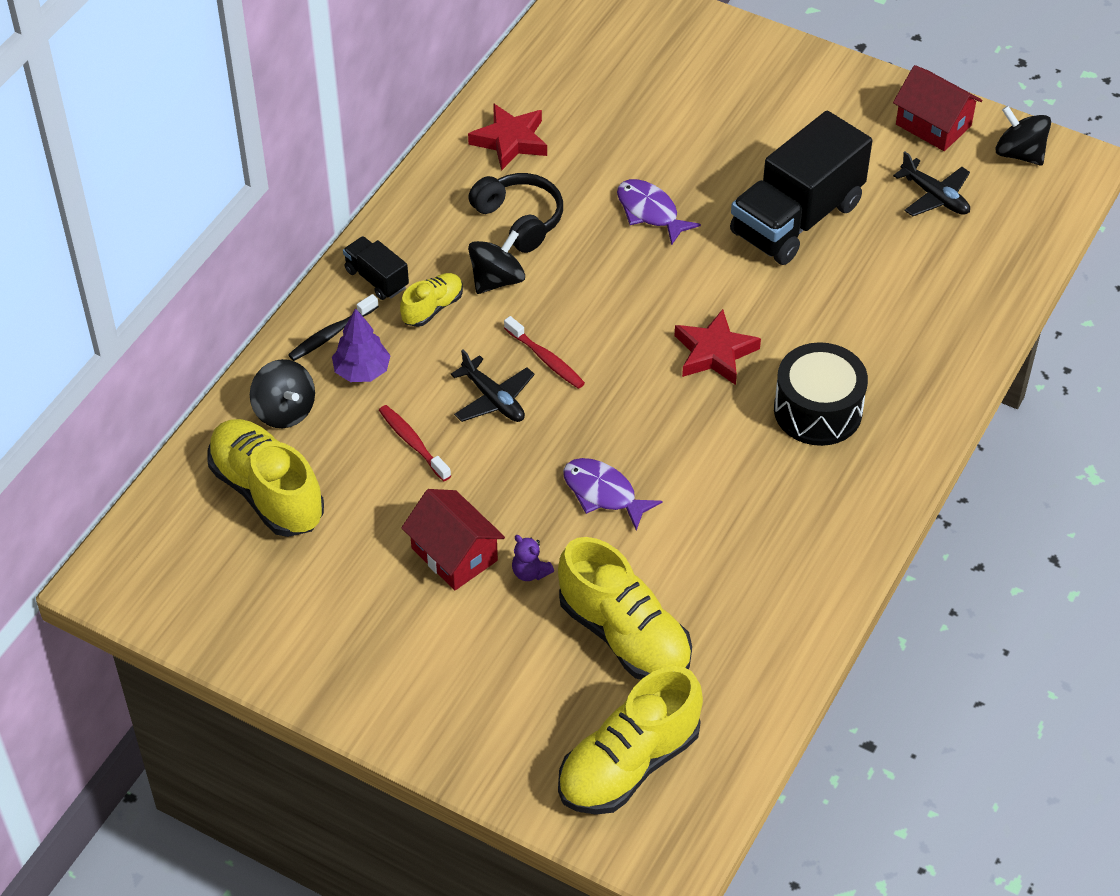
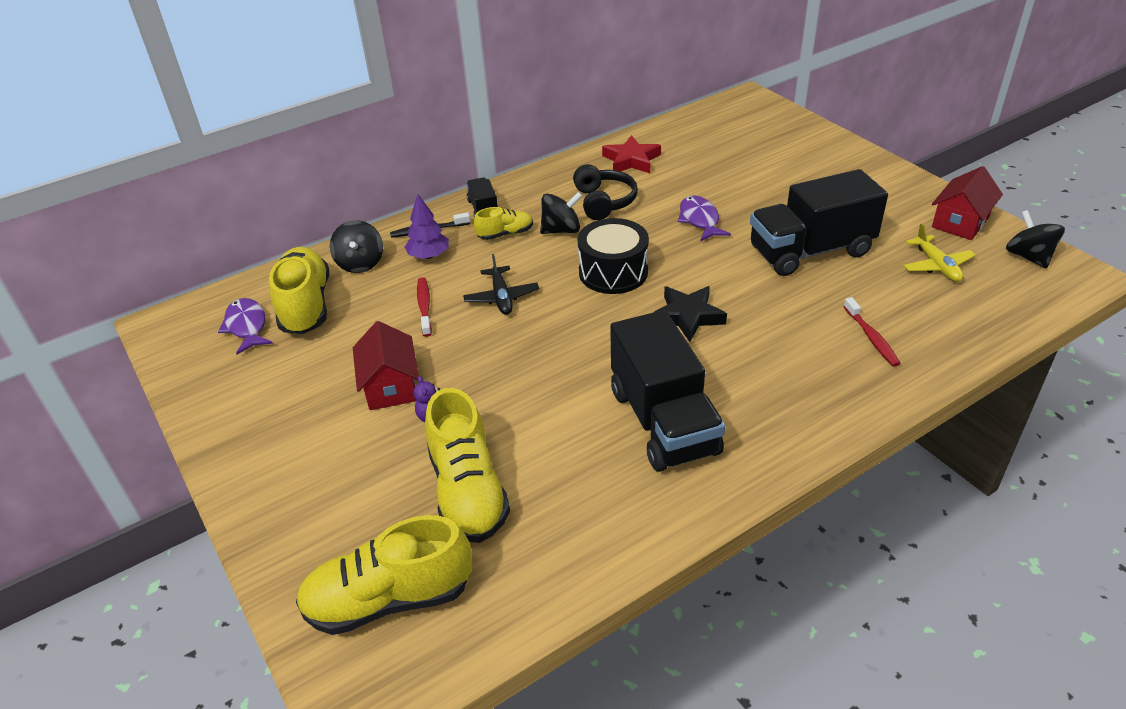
camera: 30 degrees right, 10 degrees down
red toothbrush [504,316,585,389] -> red toothbrush moved to [843,297,901,367]
purple fish [563,458,663,531] -> purple fish moved to [218,298,273,354]
red star [674,309,761,385] -> black star [655,286,727,342]
black drum [774,342,868,446] -> black drum moved to [578,218,649,294]
red house [893,65,983,151] -> red house turned 60 degrees clockwise [932,166,1003,240]
black plane [893,152,970,216] -> yellow plane [903,223,976,282]
none -> black truck [610,310,725,472]

